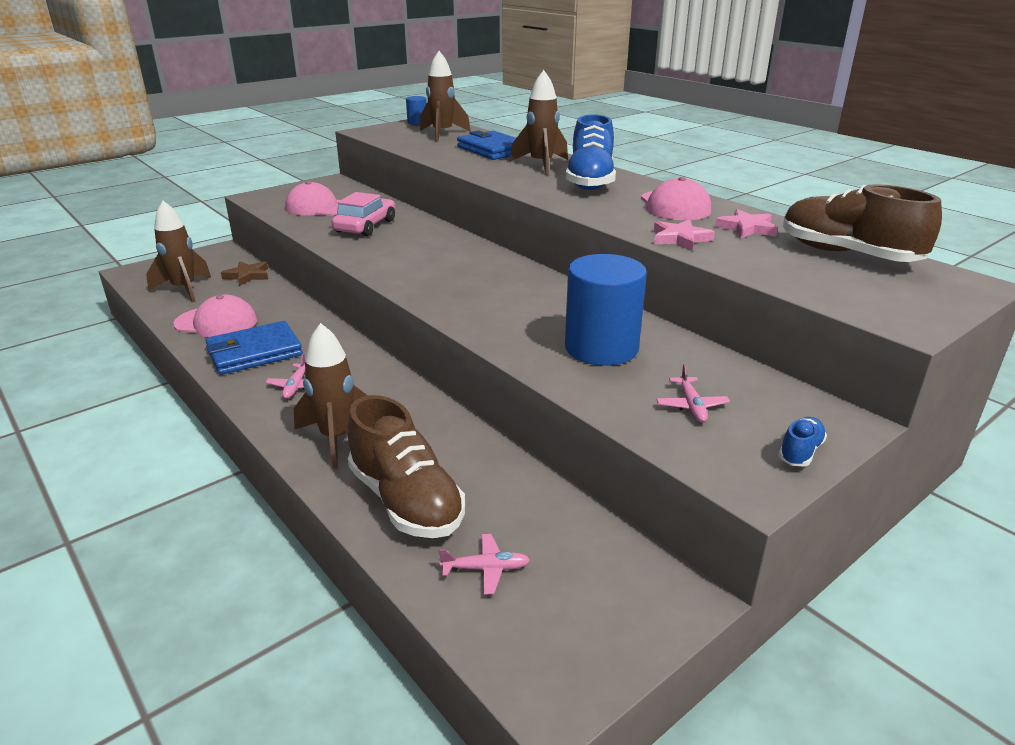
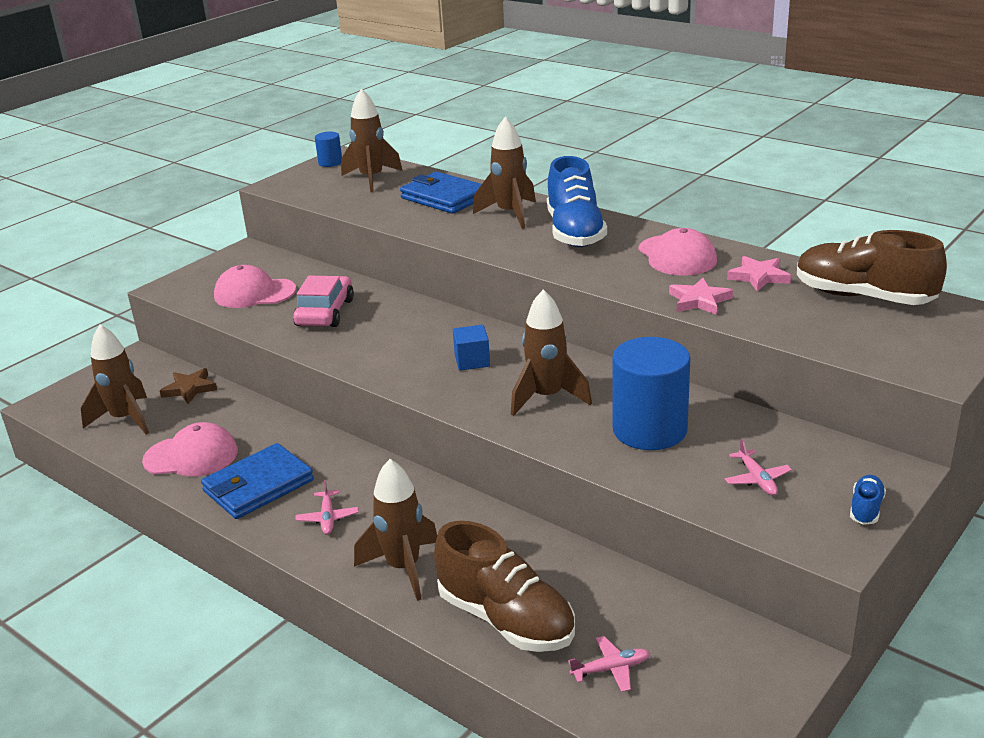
camera: 10 degrees left, 0 degrees up
none -> blue cube [453,325,490,370]
none -> brown rocket [511,289,592,416]

